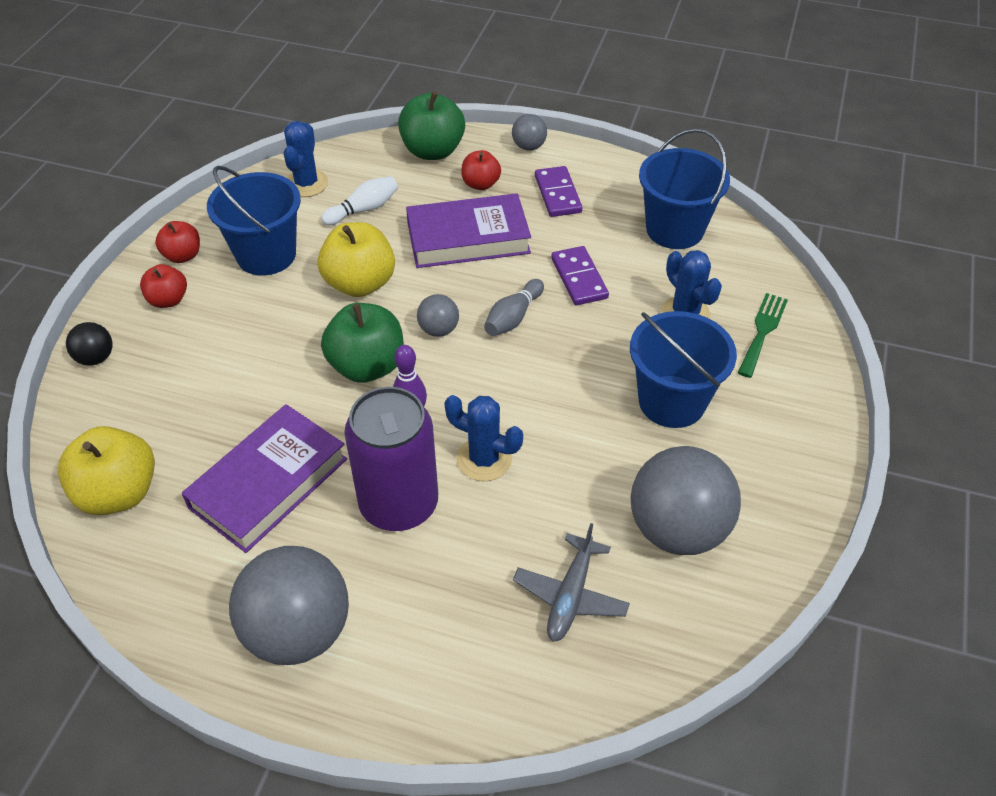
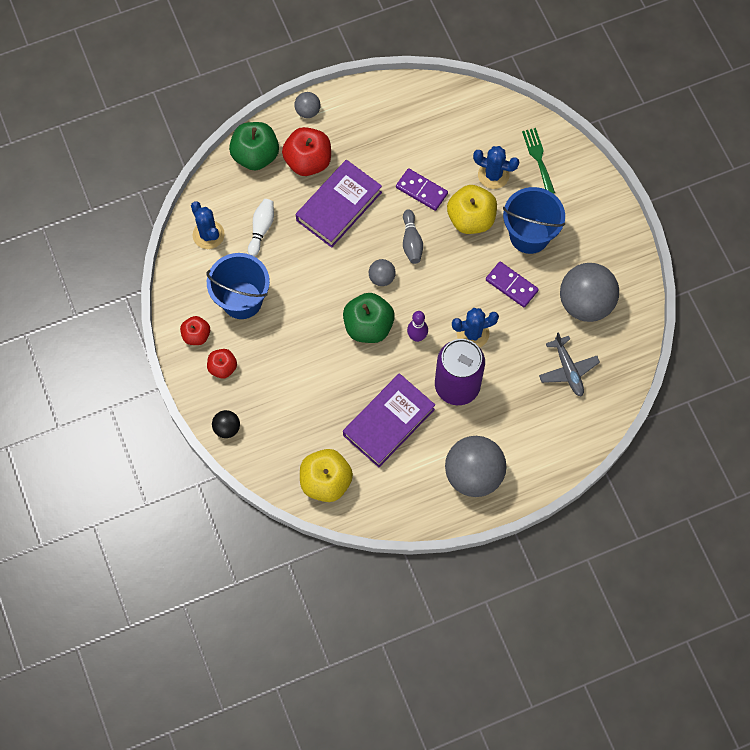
camera: 40 degrees left, 20 degrees up
purple book [182,404,347,553] -> purple book turned 45 degrees clockwise [343,373,435,467]
yellow apple [318,222,395,297] -> yellow apple moved to [447,185,497,234]
red apple [461,150,501,190] -> red apple [282,127,331,176], size x1.71
purple domino [535,166,582,217] -> purple domino moved to [486,262,539,308]
blue bucket [639,128,730,249] -> none

